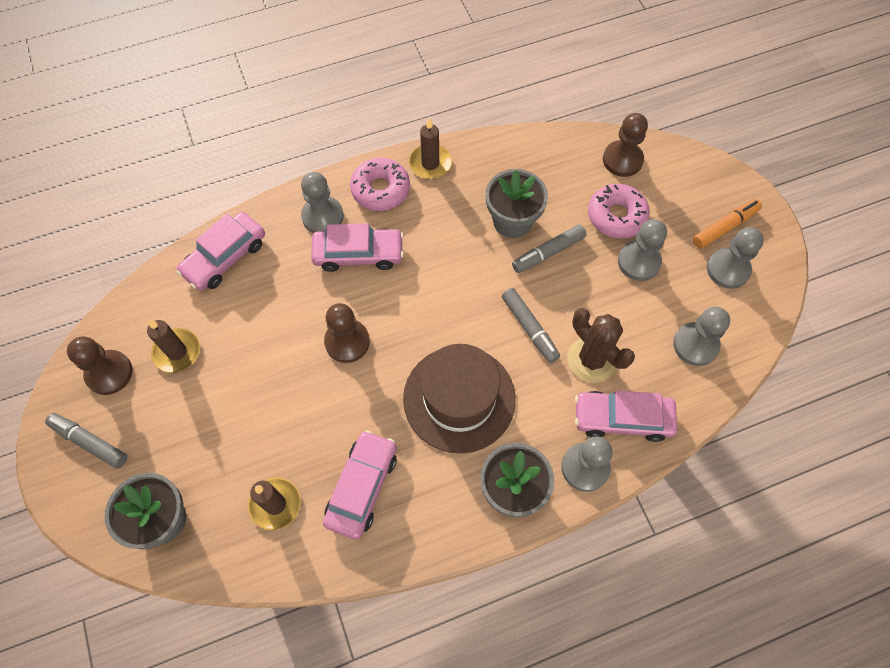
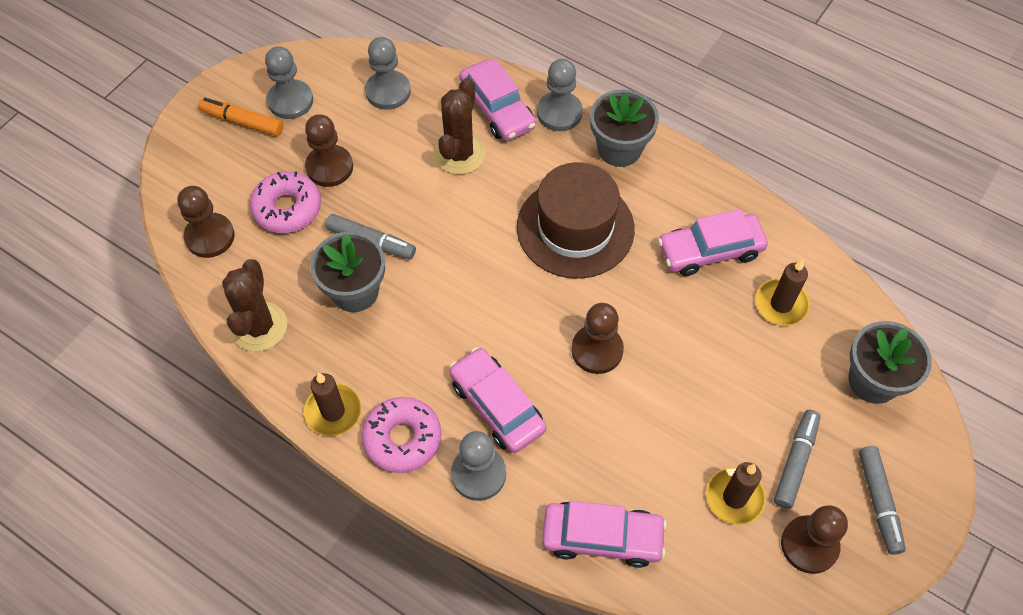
camera: 125 degrees left, 5 degrees down
grey marker [502,288,560,363] -> grey marker moved to [774,409,821,509]
grey pawn [618,219,667,281] -> brown pawn [305,114,353,187]
none -> brown cactus [222,259,287,352]

